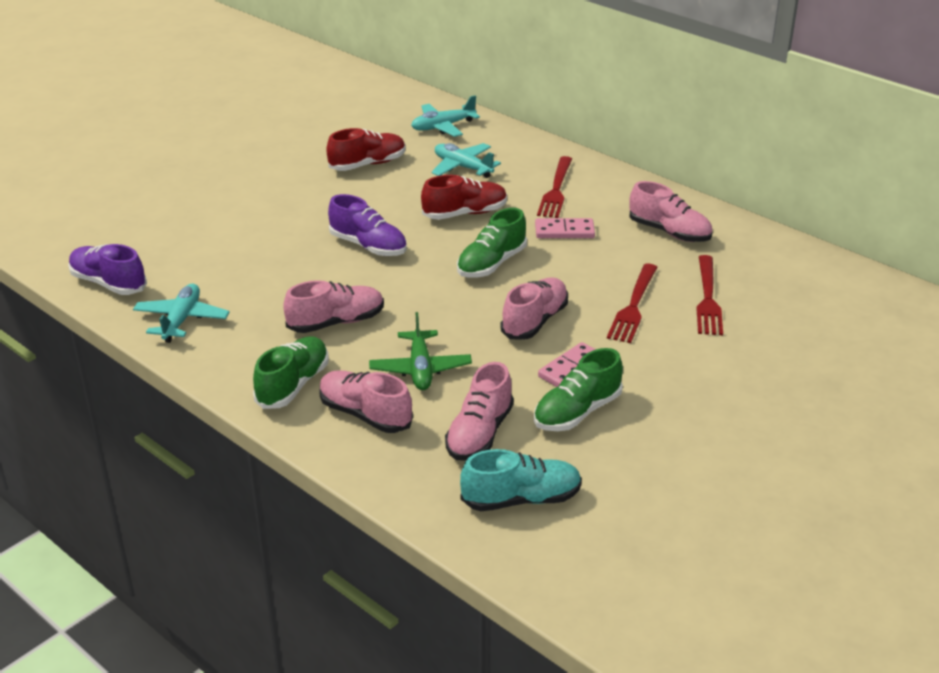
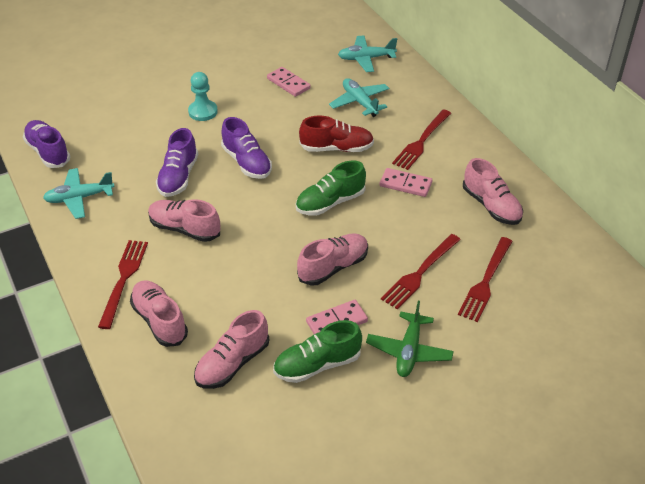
camera: 20 degrees right, 10 degrees up
turquoise plane [133,284,230,343] -> turquoise plane turned 135 degrees counterclockwise [43,168,115,219]
green shoe [253,336,329,409] -> red fork [98,240,148,329]
pink shoe [283,280,384,333] -> pink shoe turned 150 degrees counterclockwise [148,199,220,242]
red shoe [326,128,405,171] -> pink domino [267,67,311,97]
green plane [369,312,472,390] -> green plane moved to [366,301,454,377]
turquoise shoe [460,449,582,511] -> none
none -> purple shoe [156,128,198,197]
none -> turquoise pawn [188,72,218,121]

